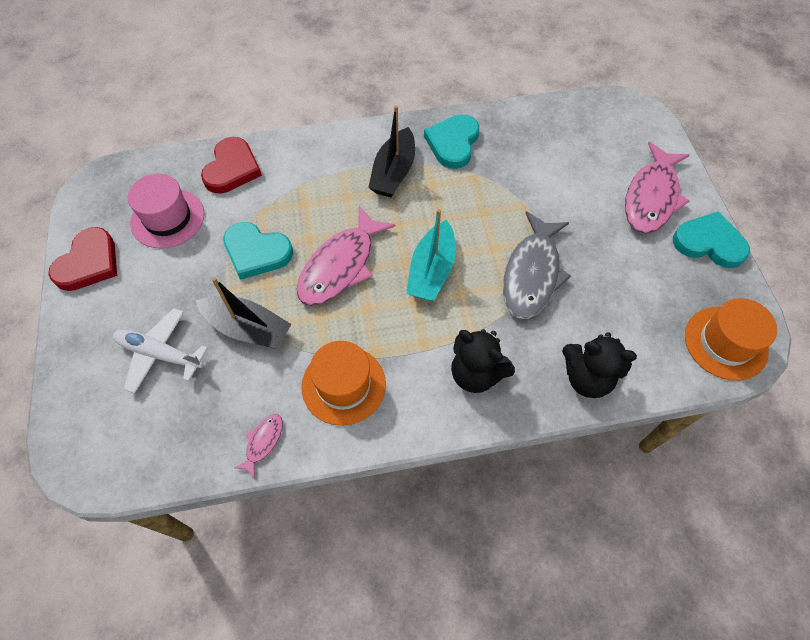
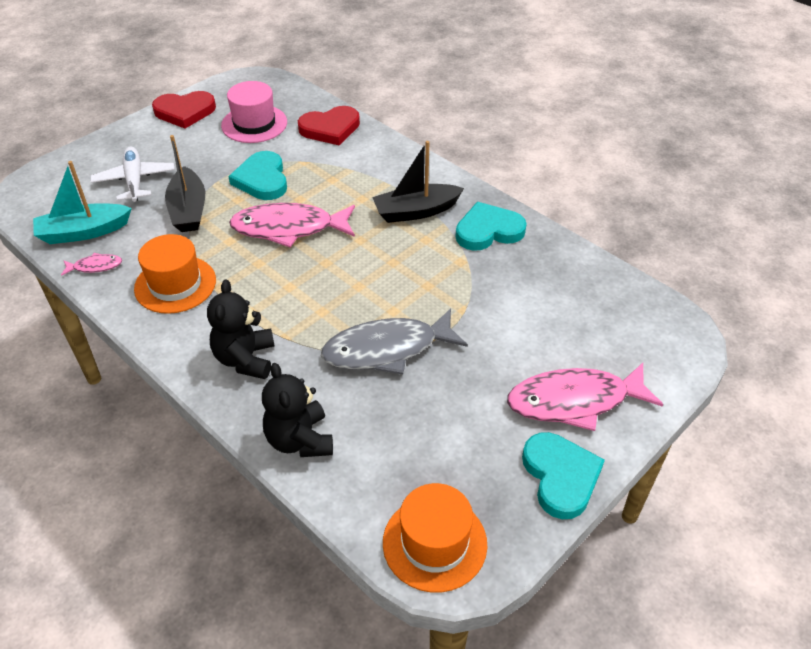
camera: 55 degrees right, 15 degrees down
turquoise boat [406,209,456,301] -> turquoise boat moved to [33,161,132,244]

